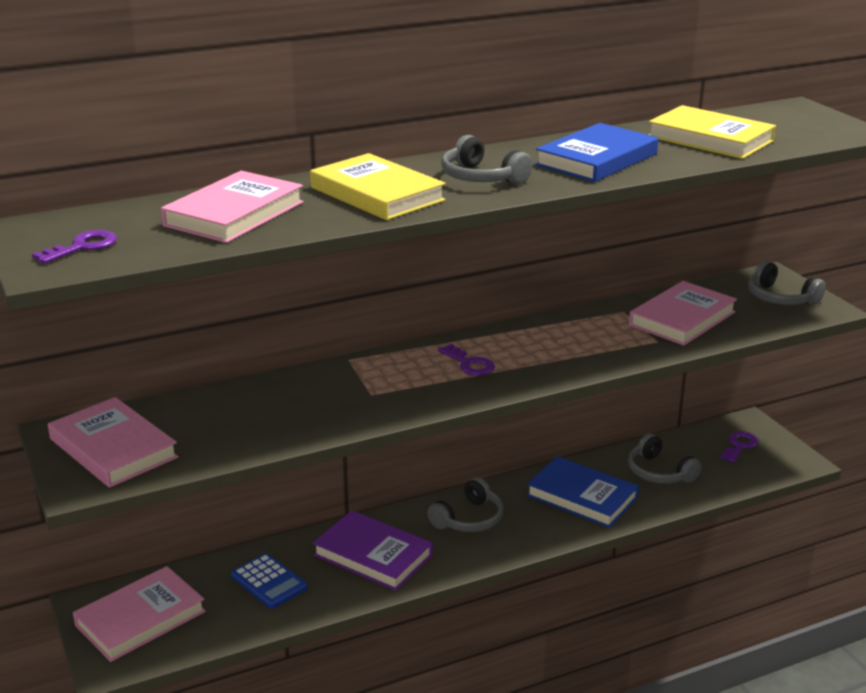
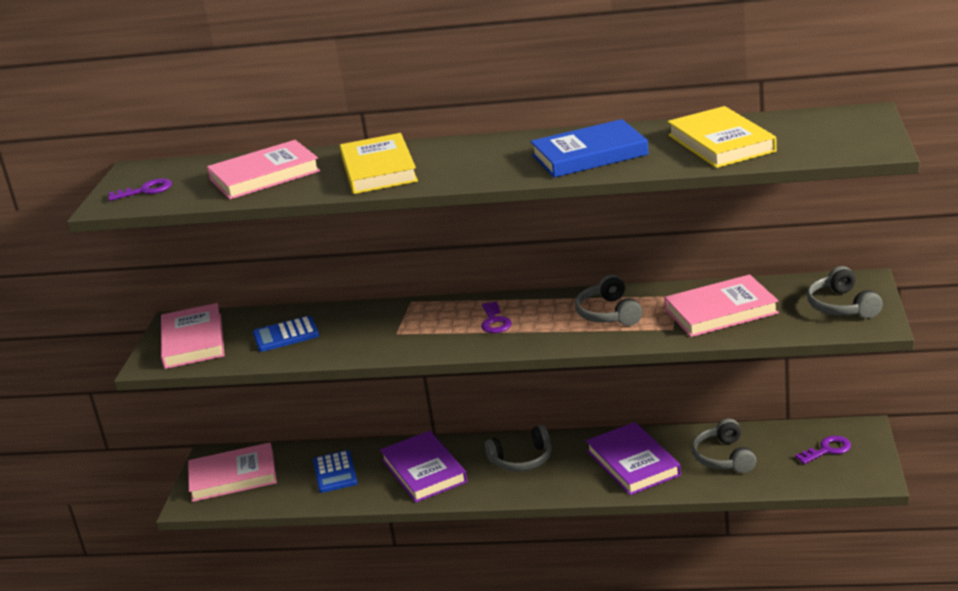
camera: 35 degrees right, 0 degrees up
grey headphones [441,135,533,184] -> grey headphones moved to [575,275,642,326]
blue book [527,456,639,528] -> purple book [586,422,681,495]
none -> blue calculator [253,316,319,352]

